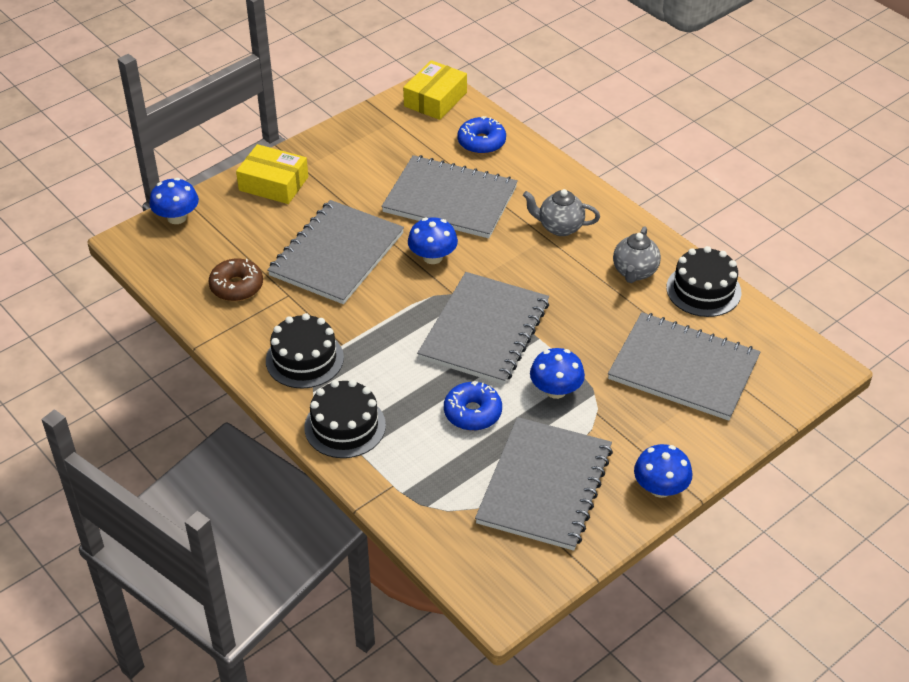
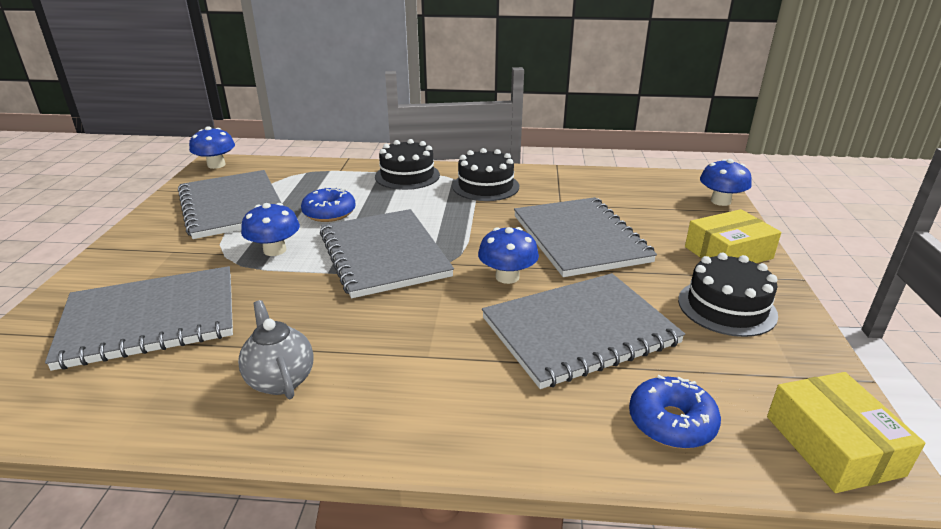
camera: 135 degrees right, 15 degrees down
brown donut [208,258,263,301] -> none
grey teapot [523,189,600,236] -> none
blue mushroom [634,444,692,498] -> blue mushroom moved to [189,126,235,169]
black cake [666,246,741,317] -> black cake moved to [678,253,778,337]

